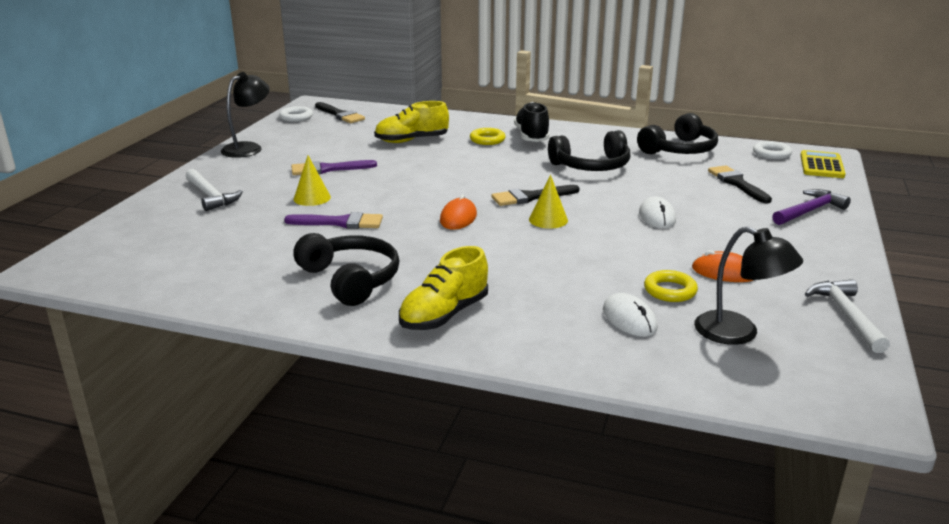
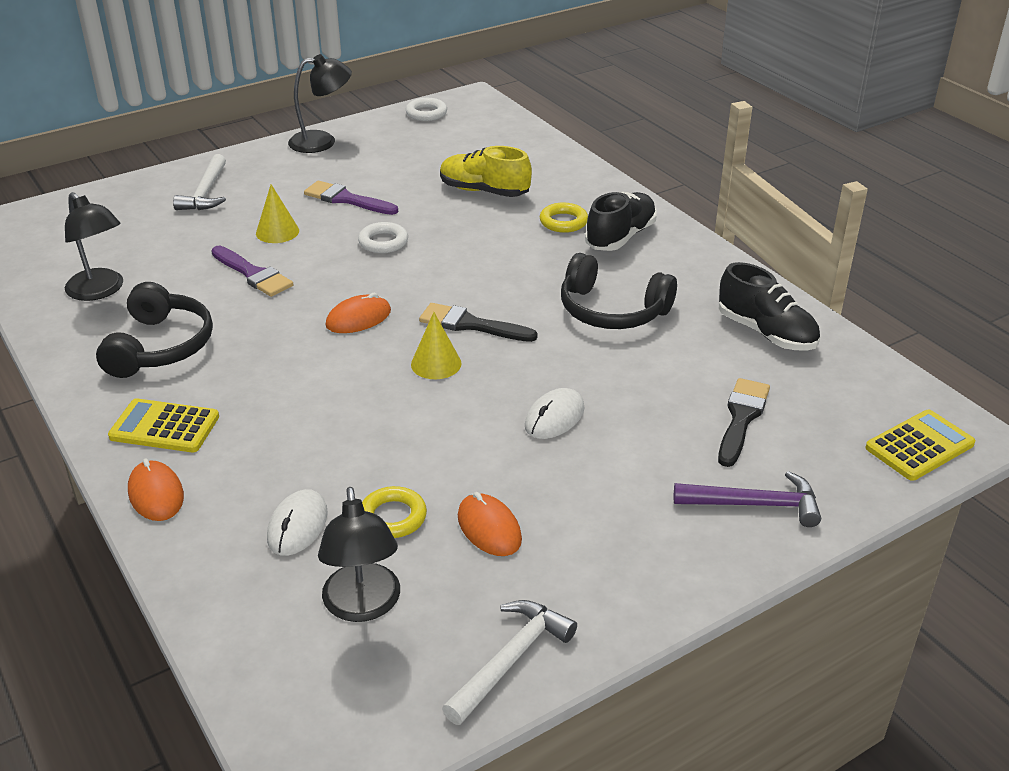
camera: 40 degrees right, 10 degrees up
black brush [315,102,365,123] -> none
yellow shoe [399,246,488,330] -> yellow calculator [108,398,219,452]
black headphones [637,113,718,154] -> black shoe [719,262,820,351]
white ring [753,141,792,159] -> white ring moved to [358,222,408,253]
none -> black lamp [65,192,123,301]
none -> orange mouse [128,459,184,521]

